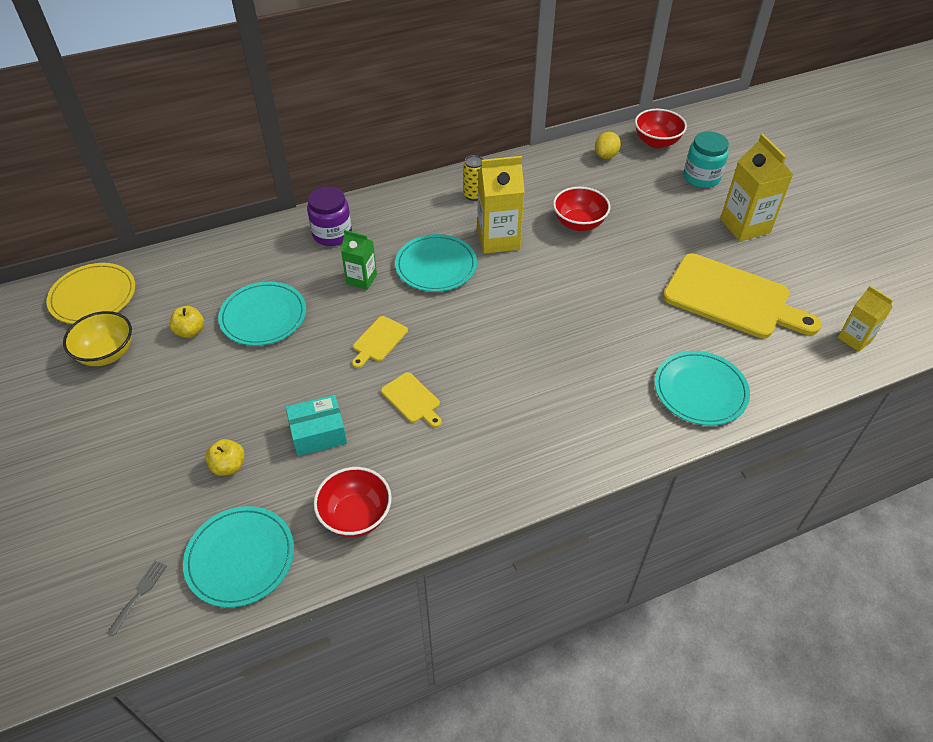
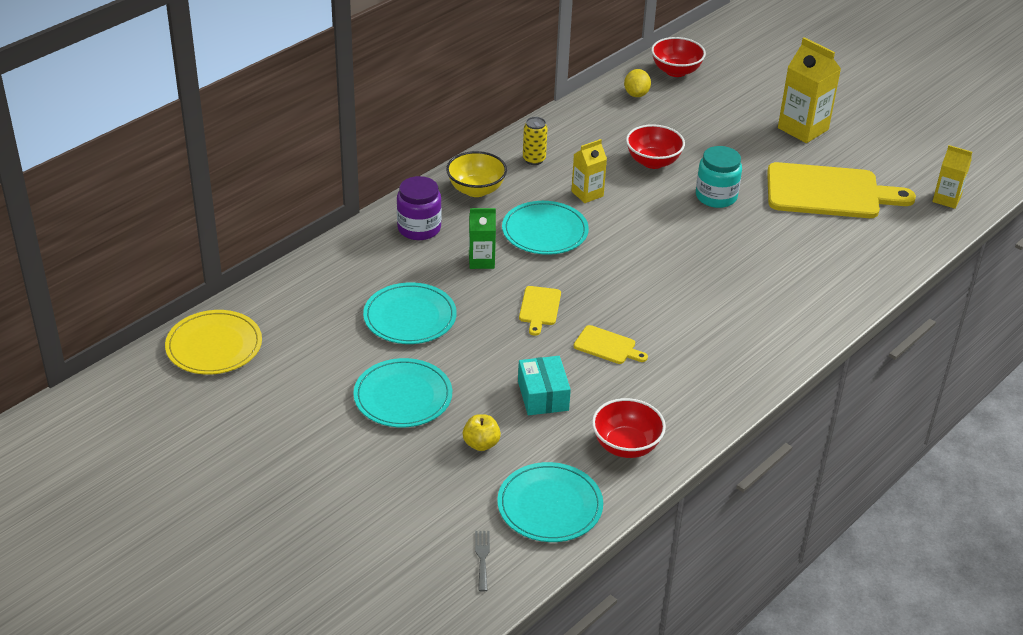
camera: 25 degrees left, 10 degrees down
yellow bowl [63,311,132,366] -> yellow bowl moved to [446,151,507,197]
yellow apple [170,306,204,338] -> none
turquoise box [286,395,347,456] -> turquoise box turned 60 degrees counterclockwise [518,356,571,415]
yellow carton [477,156,525,254] -> yellow carton [571,139,607,203], size x0.60
turquoise plate [654,351,750,426] -> turquoise plate moved to [353,358,452,427]
turquoise jar [683,131,729,188] -> turquoise jar moved to [696,146,742,208]

